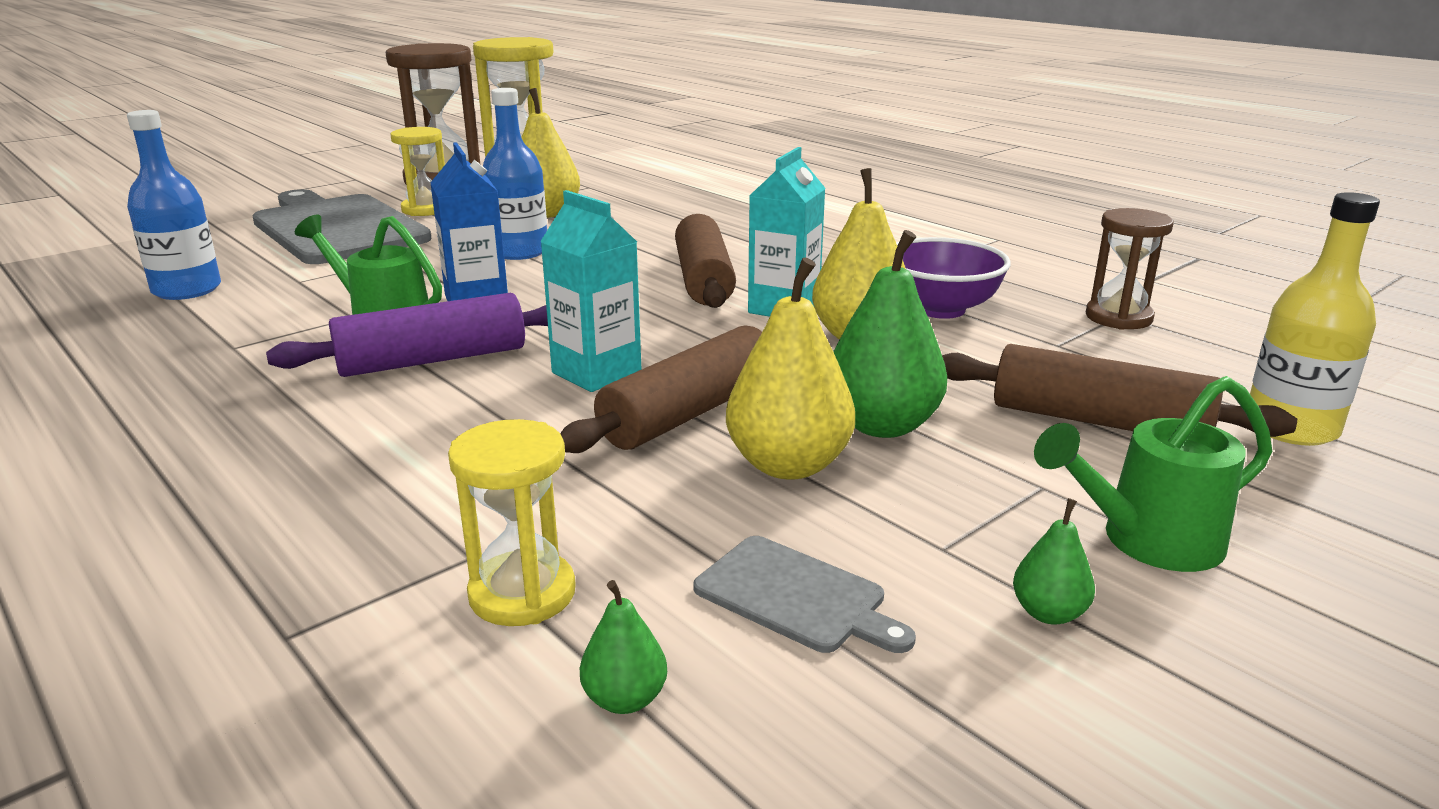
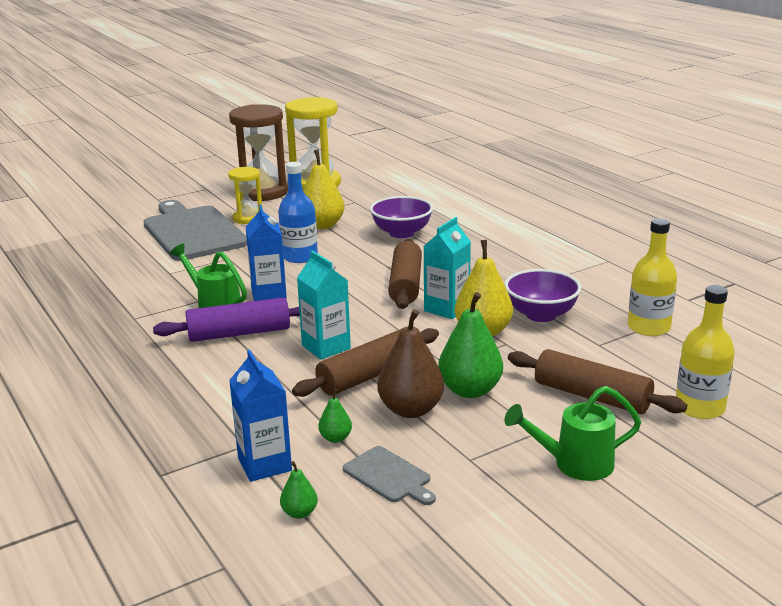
camera: 10 degrees right, 0 degrees up
blue bottle [127,110,221,300] -> none
yellow hourglass [448,419,576,626] -> blue carton [229,350,292,482]
yellow pear [726,257,855,480] -> brown pear [377,309,444,418]
green pear [1013,498,1095,625] -> green pear moved to [318,389,352,443]
brown hourglass [1086,208,1174,330] -> yellow bottle [628,218,677,336]
none -> purple bowl [370,196,433,238]

